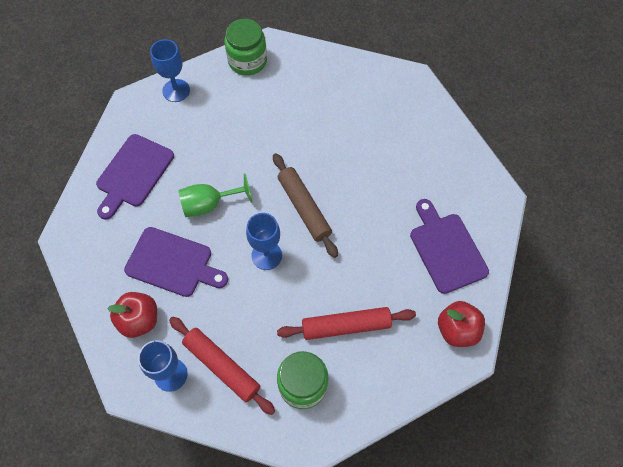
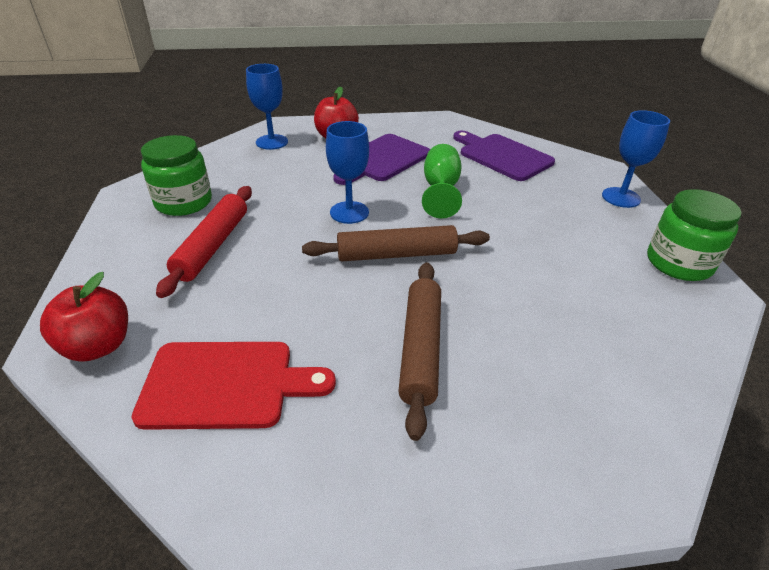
camera: 110 degrees right, 25 degrees down
red rolling pin [169,317,275,415] -> none
purple cutting board [410,199,489,294] -> red cutting board [131,342,336,430]
none -> brown rolling pin [398,262,441,441]

